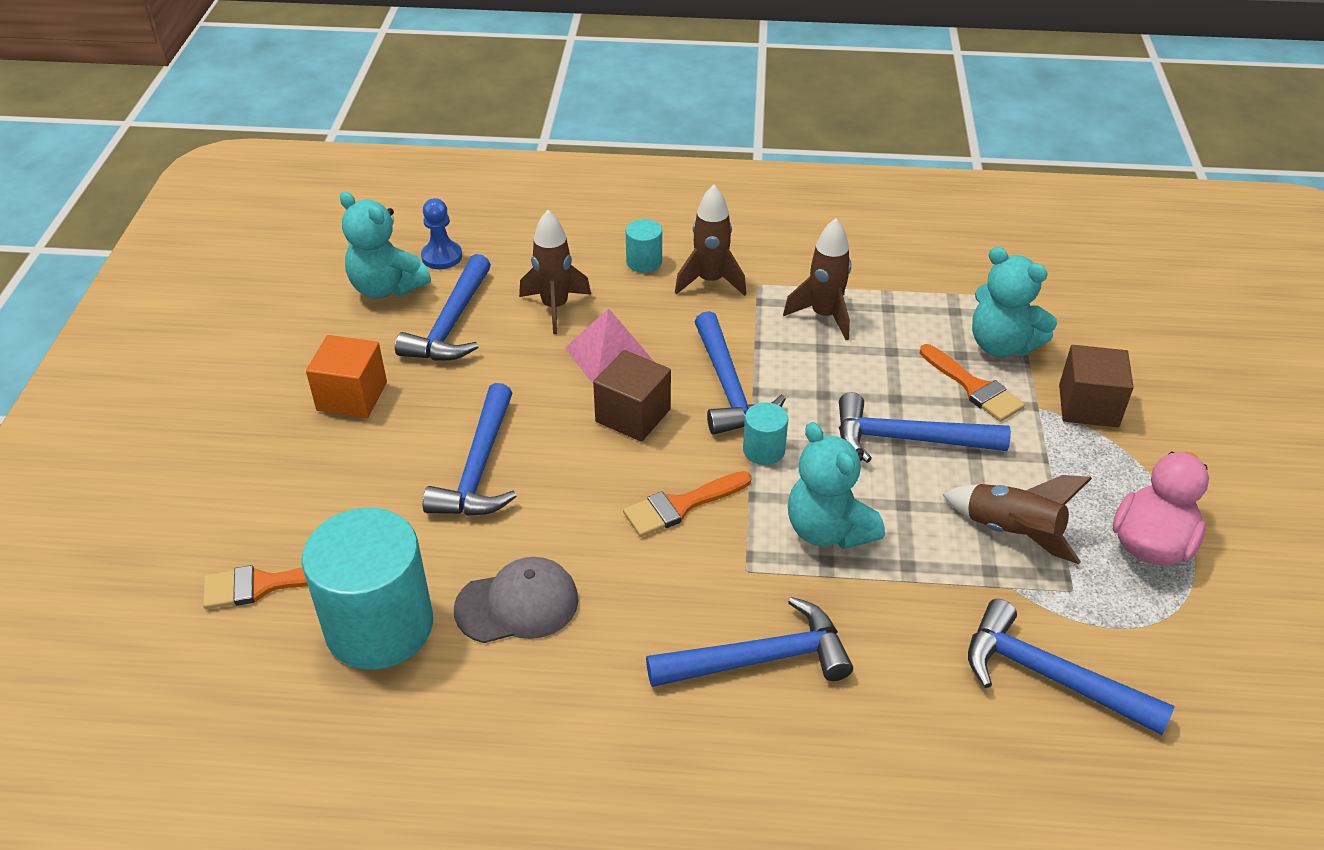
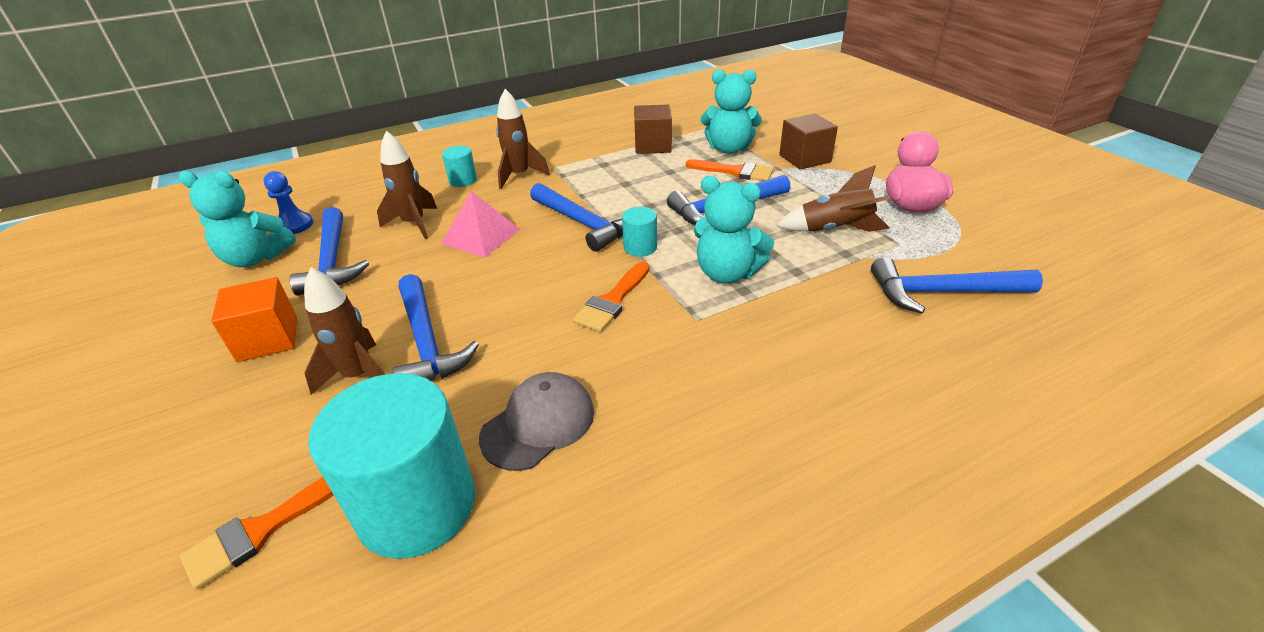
camera: 30 degrees left, 5 degrees down
brown cube [593,350,671,442] -> brown cube moved to [634,104,672,154]
blue hammer [646,597,853,687] -> none
brown rocket [783,218,851,340] -> brown rocket moved to [304,268,385,395]

